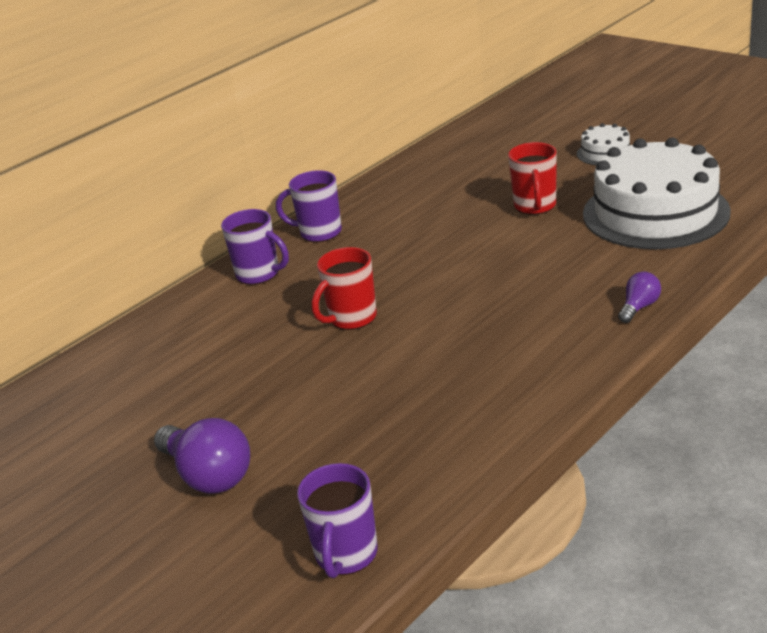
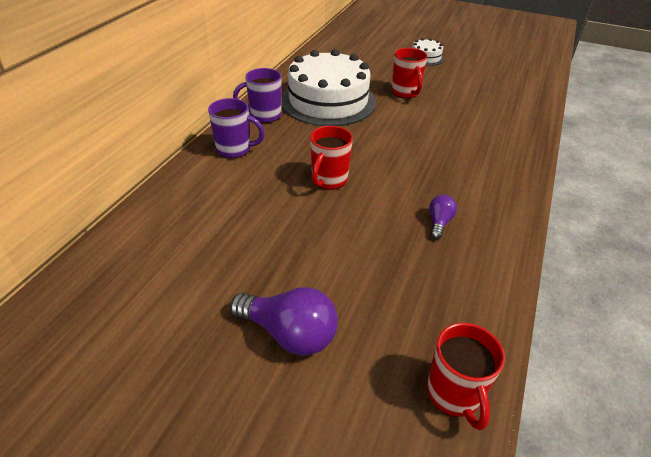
camera: 25 degrees left, 10 degrees up
purple mug [297,463,378,578] -> red mug [427,323,505,430]
white cake [583,137,731,249] -> white cake moved to [281,49,376,126]
purple light bulb [618,272,661,323] -> purple light bulb moved to [429,195,457,239]

